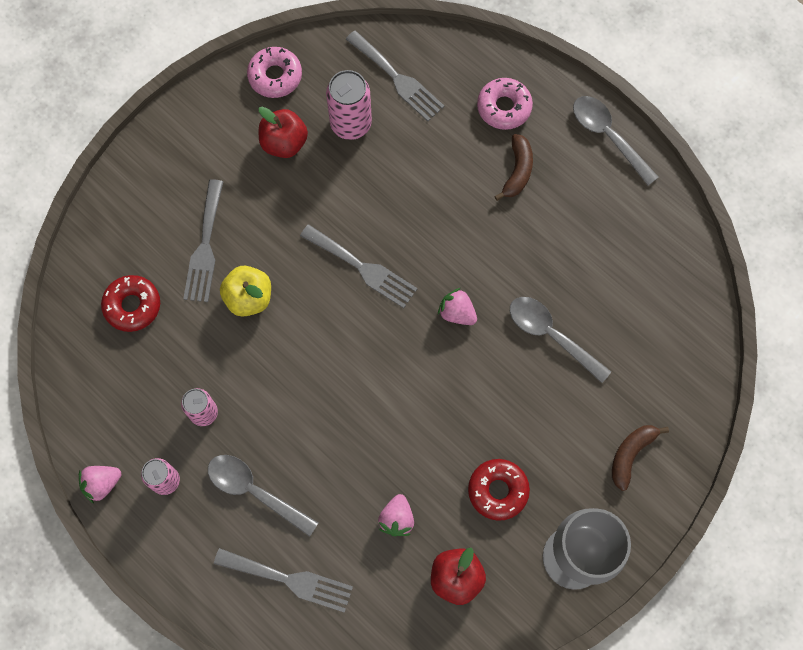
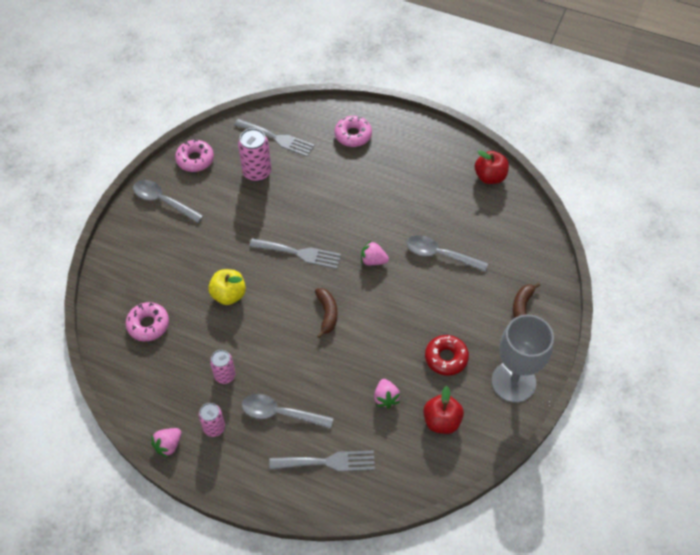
camera: 20 degrees left, 15 degrees down
red donut [101,275,160,332] -> pink donut [126,302,169,341]
grey fork [183,179,223,302] -> none
red apple [259,106,308,158] -> red apple moved to [475,150,509,184]
brown banana [494,134,533,201] -> brown banana moved to [315,288,337,338]
grey spoon [573,96,658,186] -> grey spoon moved to [133,180,204,223]

